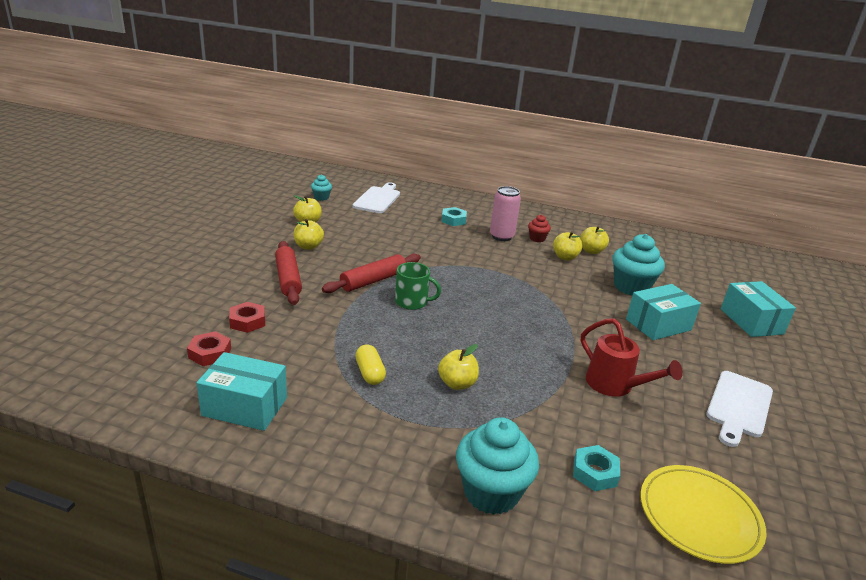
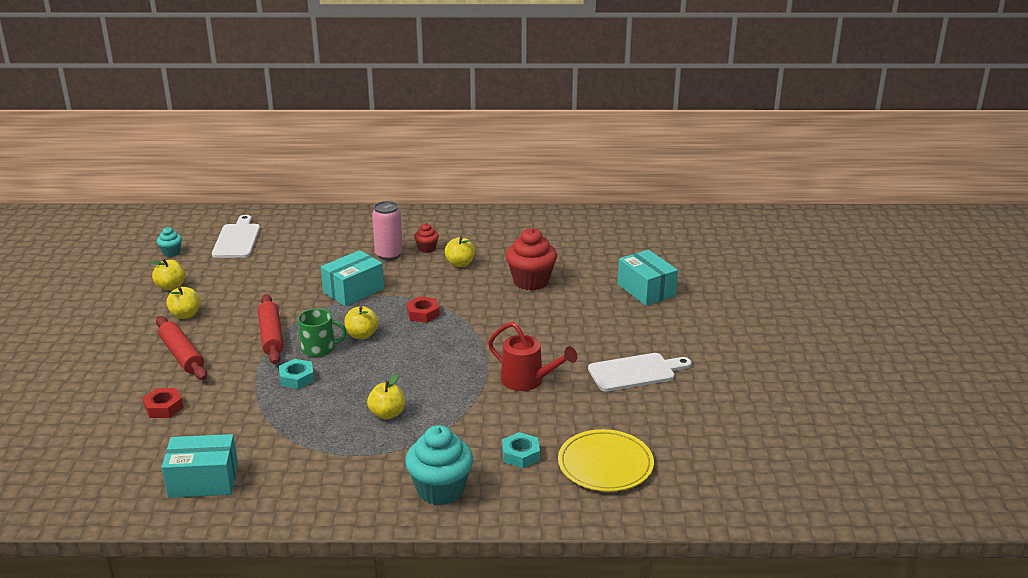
camera: 15 degrees left, 0 degrees up
red nut [187,331,231,366] -> red nut moved to [406,296,440,323]
red rolling pin [322,254,421,293] -> red rolling pin turned 45 degrees counterclockwise [258,294,284,364]
yellow capsule [355,344,386,385] -> none
turquoise nut [441,207,467,226] -> turquoise nut moved to [279,359,314,389]
yellow apple [580,226,609,254] -> yellow apple moved to [345,306,379,339]
turquoise cupcake [612,234,665,295] -> red cupcake [506,228,557,290]
turquoise box [626,284,701,340] -> turquoise box moved to [321,250,384,306]
white cutting board [706,371,773,447] -> white cutting board turned 120 degrees counterclockwise [588,353,692,392]

